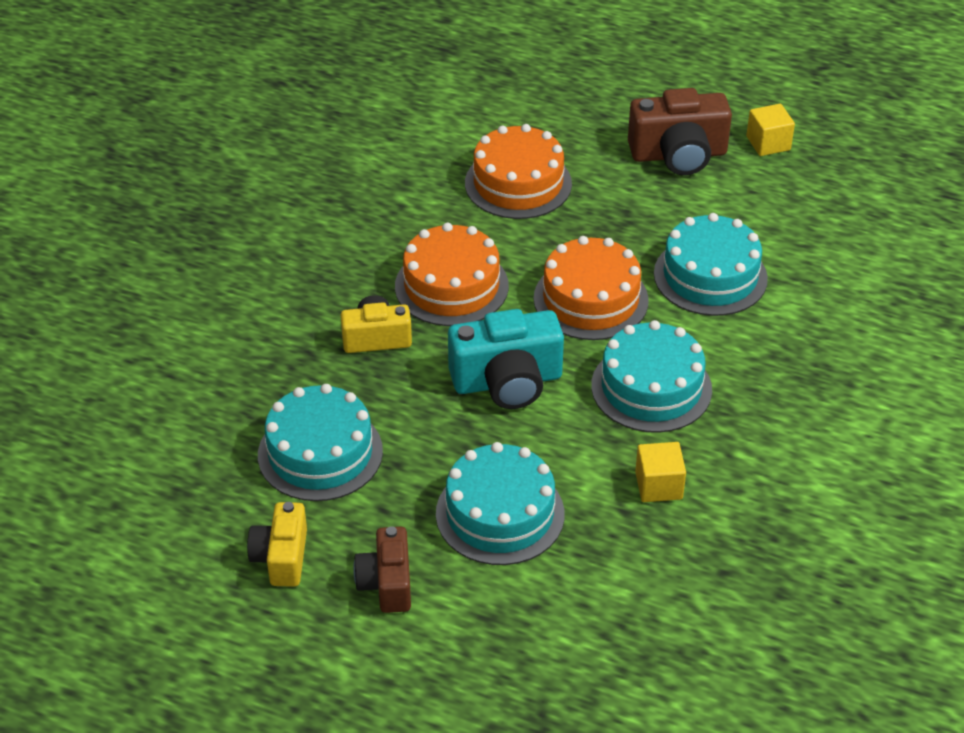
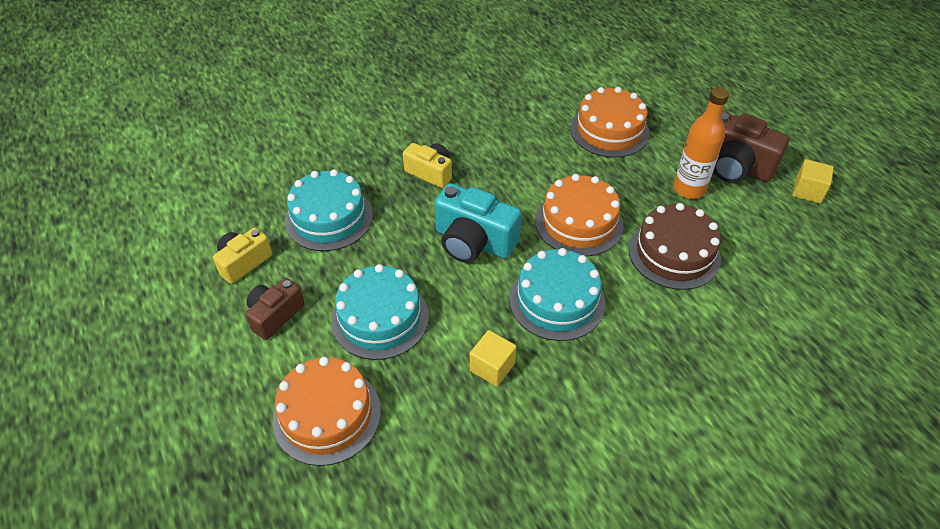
camera: 40 degrees right, 5 degrees up
orange cake [395,223,509,326] -> orange cake moved to [273,357,381,466]
turquoise cake [654,213,768,316] -> brown cake [629,203,721,290]
none -> orange bottle [674,87,729,199]

